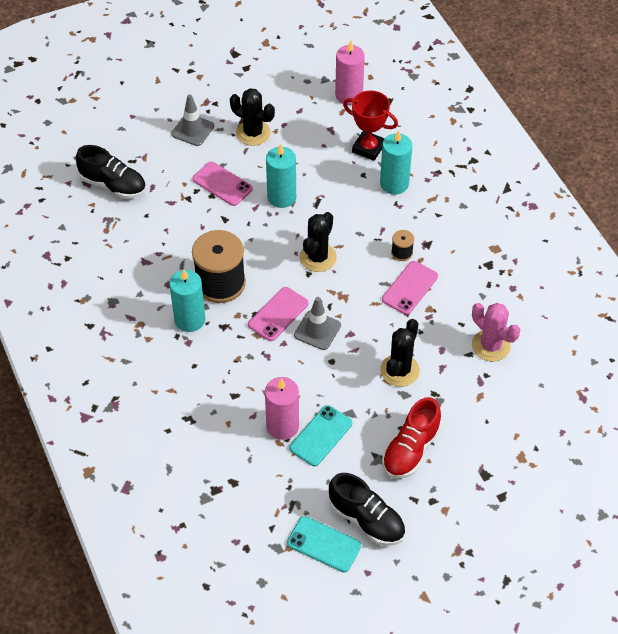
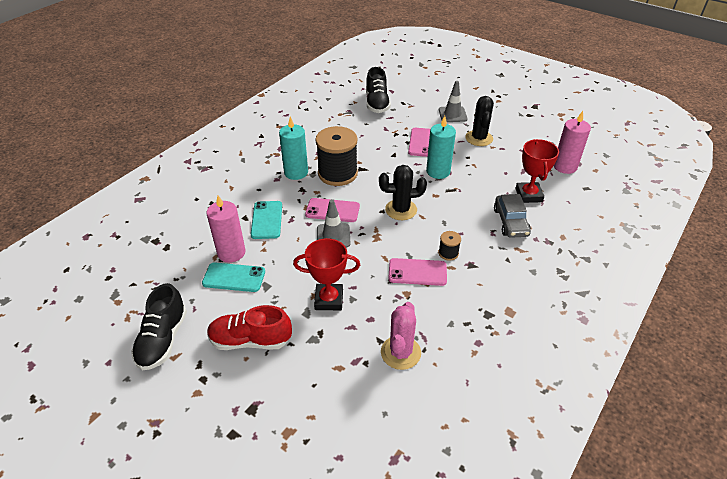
camera: 60 degrees right, 10 degrees down
turquoise phone [287,516,361,572] -> turquoise phone moved to [251,201,282,239]
turquoise candle [380,130,412,195] -> grey car [494,194,531,238]
black cactus [381,319,420,387] -> red trophy [293,238,360,310]

